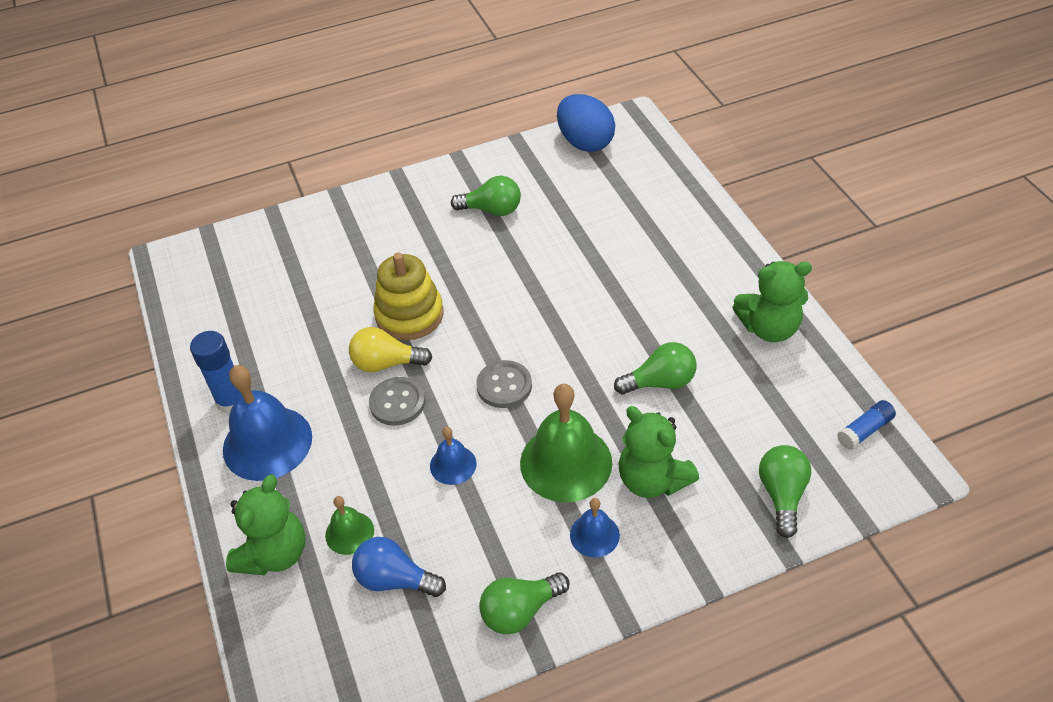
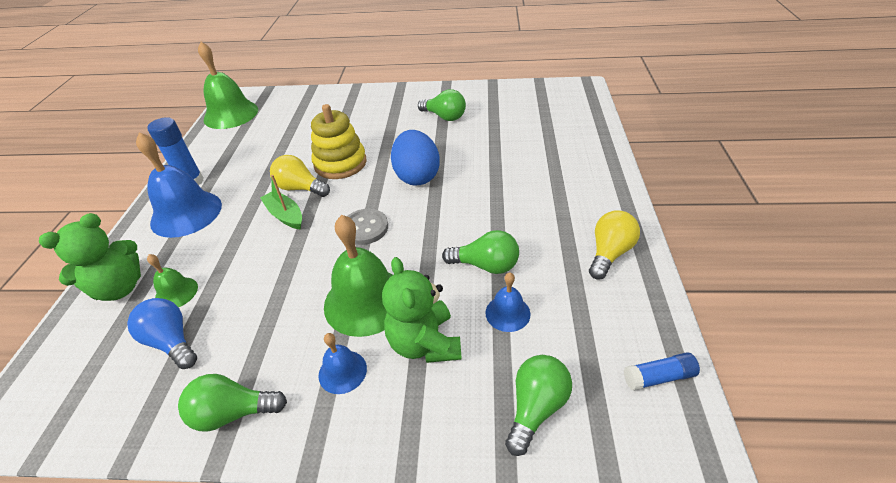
camera: 25 degrees right, 5 degrees down
grey button [369,377,425,426] -> green boat [260,175,302,230]
blue bell [430,427,476,485] -> blue bell moved to [485,273,531,332]
blue egg [557,94,615,152] -> blue egg moved to [391,130,440,186]
green teddy bear [732,261,812,342] -> yellow light bulb [589,211,640,280]
none -> green bell [198,42,258,129]

